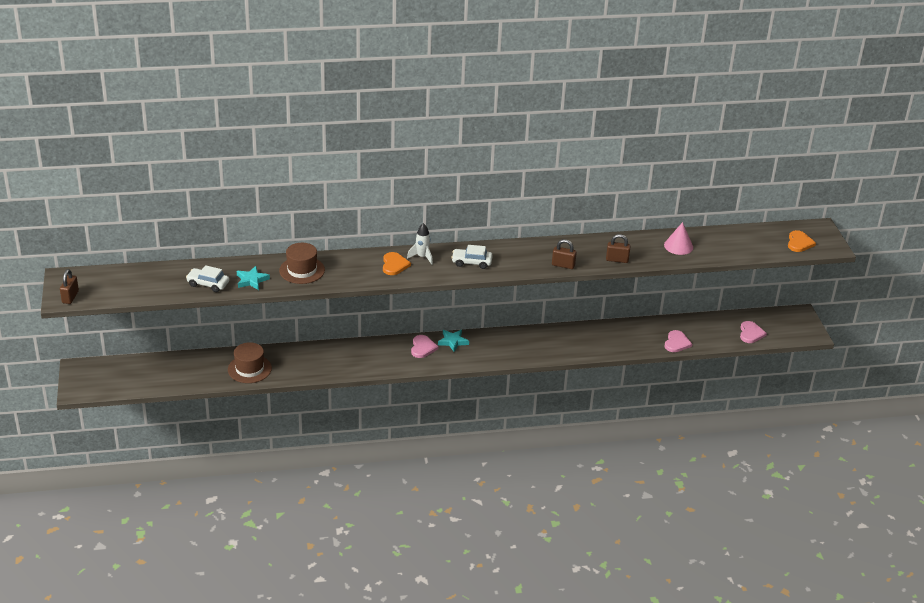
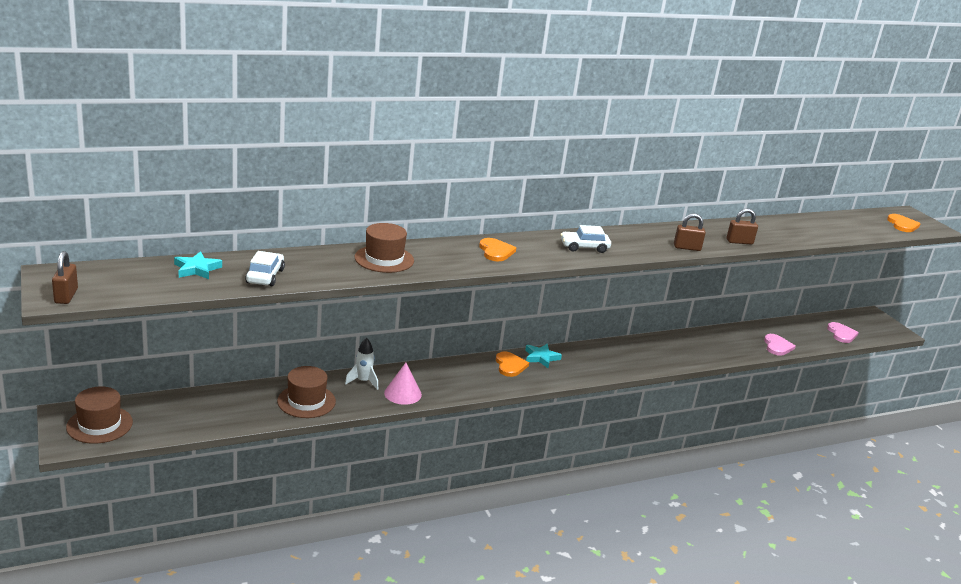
camera: 15 degrees left, 10 degrees down
white car [186,265,229,292] -> white car turned 90 degrees clockwise [245,251,285,286]
turquoise star [237,266,270,290] -> turquoise star moved to [174,251,222,279]
white rocket [407,223,433,265] -> white rocket moved to [345,338,378,390]
pink heart [411,335,439,358] -> orange heart [496,352,529,377]
pink cone [664,222,693,255] -> pink cone moved to [384,363,422,405]
none -> brown hat [66,387,133,444]

